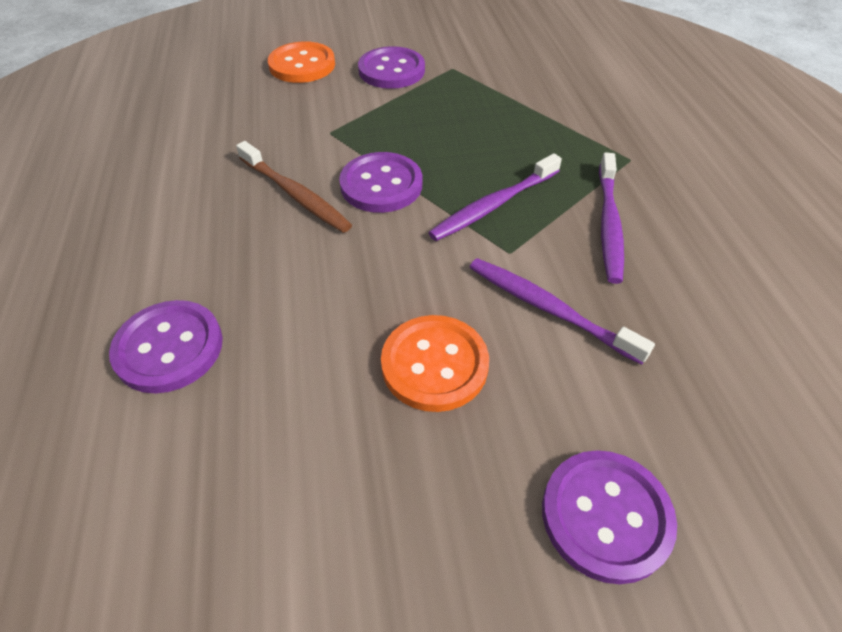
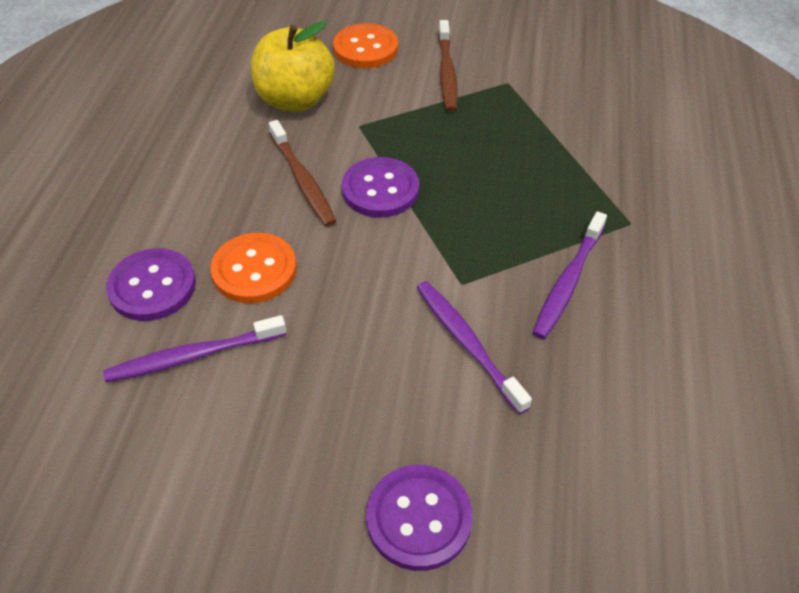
camera: 20 degrees right, 0 degrees up
purple button [358,46,425,89] -> brown toothbrush [438,20,458,112]
orange button [381,315,489,412] -> orange button moved to [210,233,297,303]
purple toothbrush [428,153,562,241] -> purple toothbrush moved to [103,315,286,383]
none -> yellow apple [251,21,335,112]

